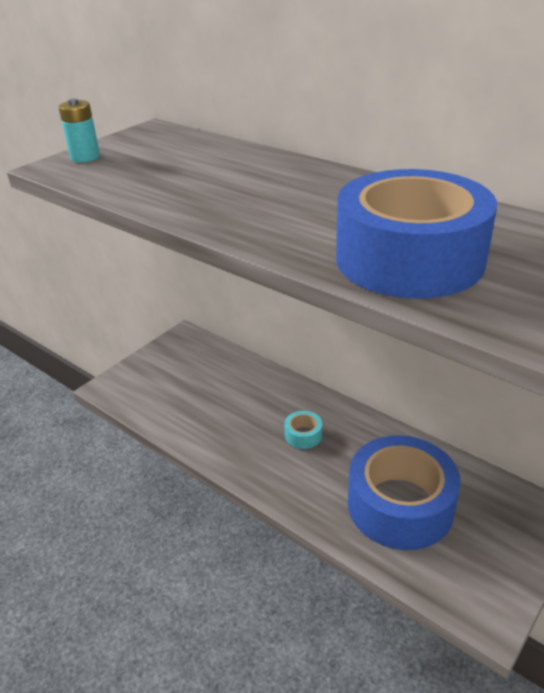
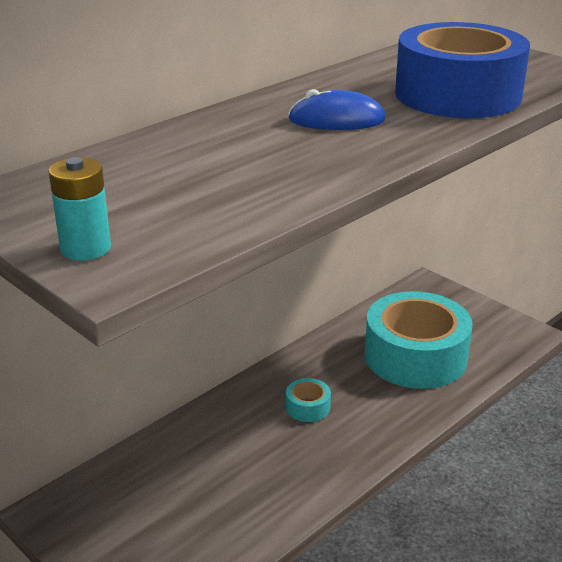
camera: 85 degrees left, 5 degrees down
blue tape [348,435,461,550] -> turquoise tape [365,291,473,389]
none -> blue mouse [288,89,386,130]

